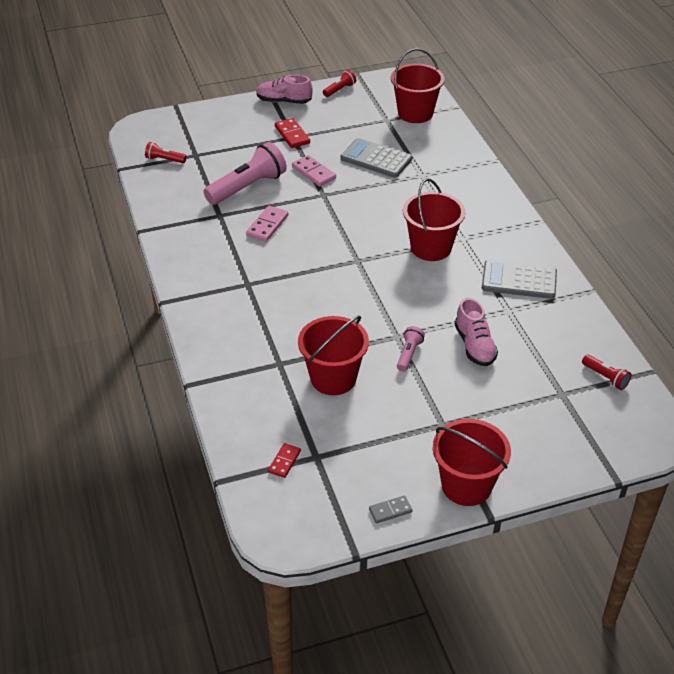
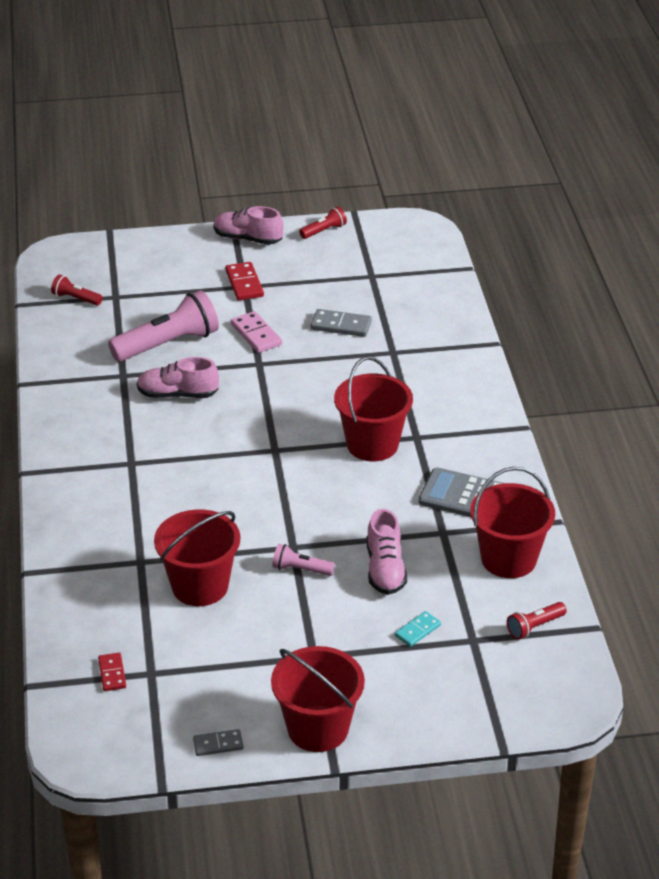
camera: 10 degrees right, 5 degrees down
pink domino [246,206,288,242] -> pink shoe [137,357,219,398]
red domino [268,443,301,478] -> red domino turned 45 degrees counterclockwise [98,653,126,691]
grey calculator [341,138,412,178] -> grey domino [311,309,372,337]
red bucket [391,48,445,123] -> red bucket moved to [470,467,555,578]
pink flashlight [397,326,425,372] -> pink flashlight turned 105 degrees counterclockwise [272,544,335,576]
red flashlight [582,355,631,390] -> red flashlight turned 90 degrees clockwise [507,602,567,639]
none -> turquoise domino [395,611,441,647]

